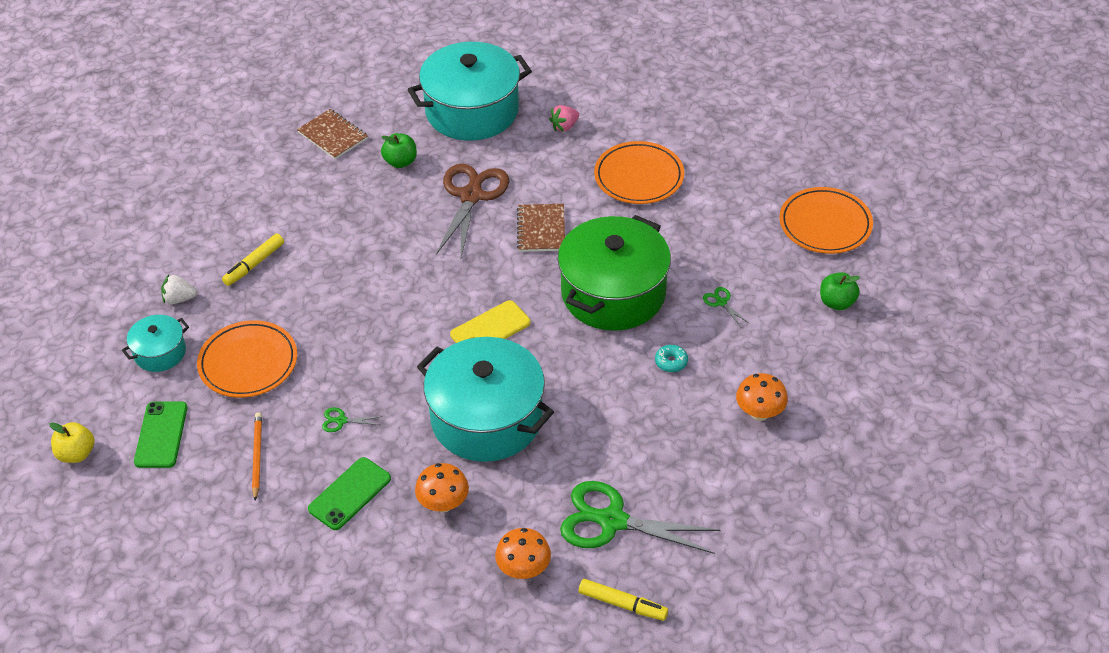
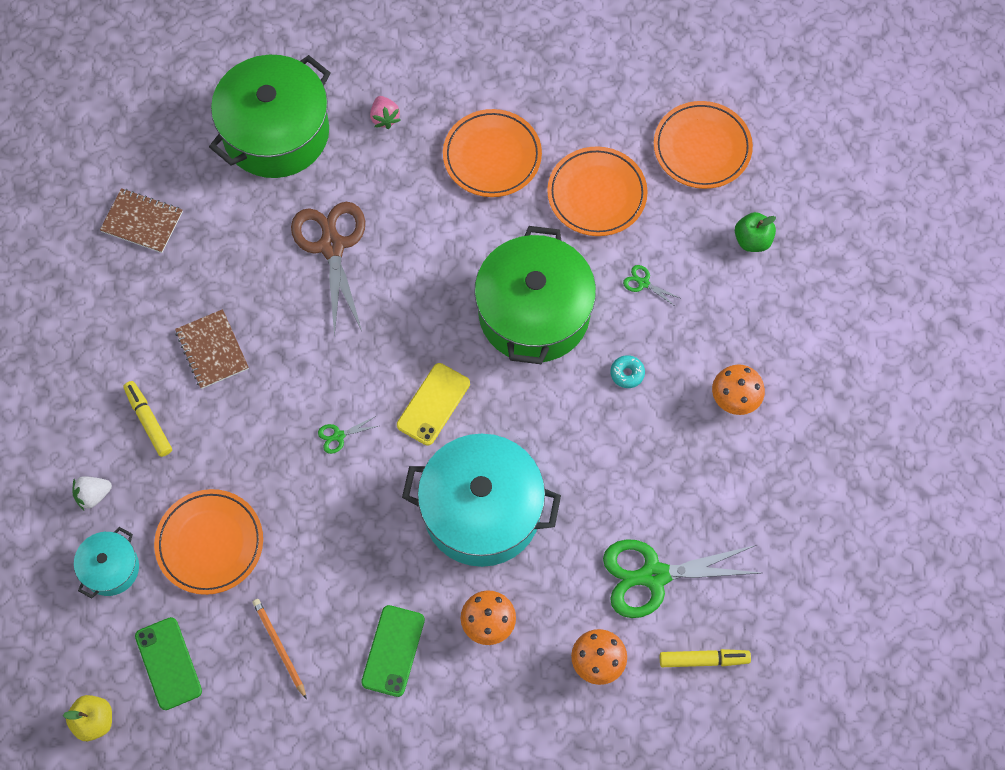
camera: 25 degrees left, 20 degrees up
yellow marker [222,234,284,286] -> yellow marker turned 135 degrees clockwise [123,381,172,457]
green scissors [322,408,382,432] -> green scissors moved to [318,416,378,454]
green apple [381,133,417,168] -> none
turquoise pot [408,42,532,141] -> green pot [209,55,331,178]
brown notebook [517,204,565,252] -> brown notebook moved to [175,309,249,389]
pink strawberry [549,105,579,132] -> pink strawberry turned 45 degrees counterclockwise [370,96,400,129]
none -> orange plate [547,146,648,236]

